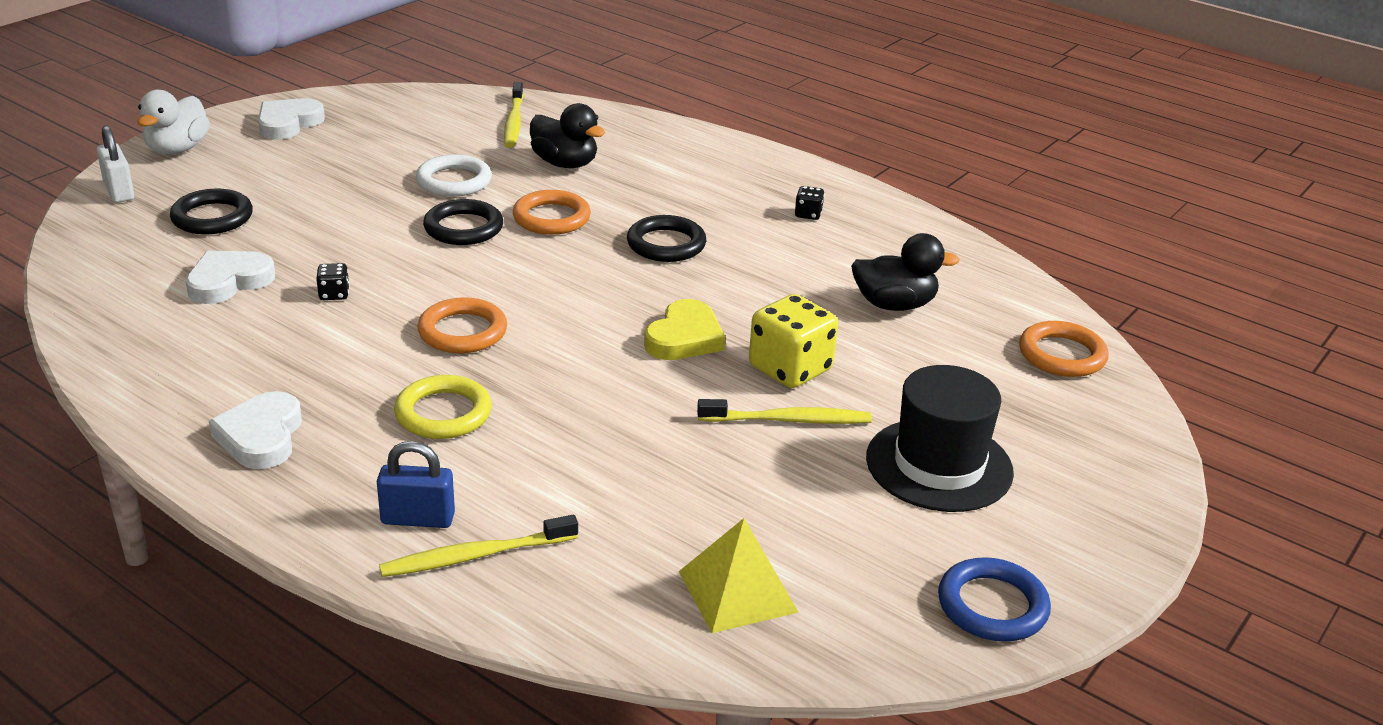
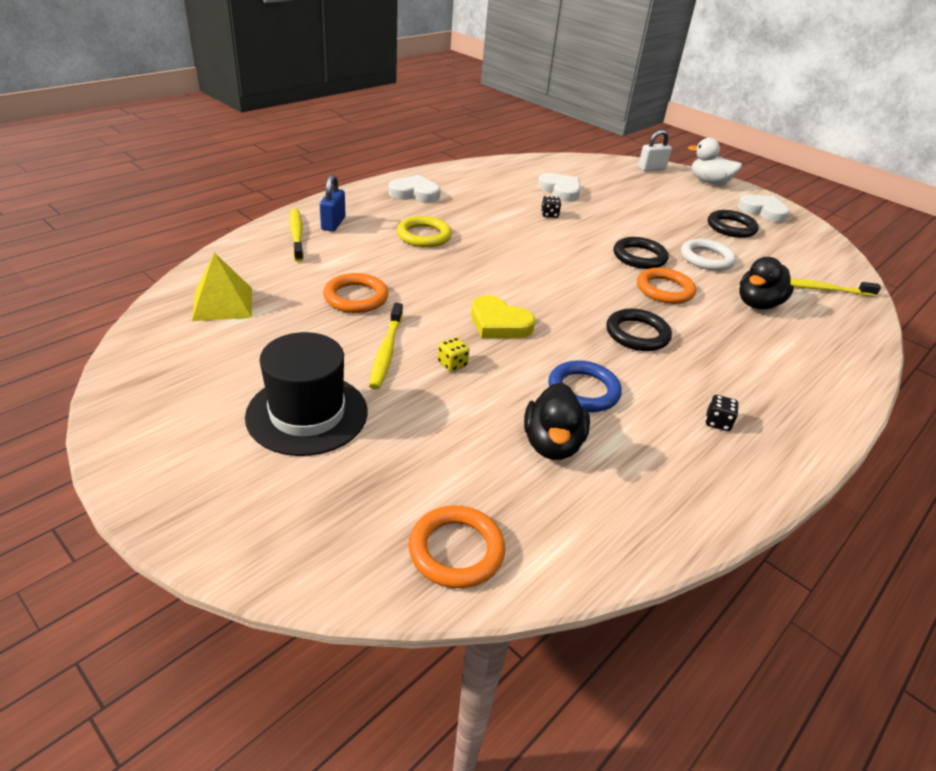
camera: 95 degrees right, 5 degrees up
black ring [170,189,253,234] -> black ring moved to [708,210,759,238]
orange ring [417,297,507,353] -> orange ring moved to [323,273,388,313]
yellow dice [749,294,838,388] -> yellow dice [438,337,470,372], size x0.46
blue ring [938,557,1051,641] -> blue ring moved to [548,360,622,412]

